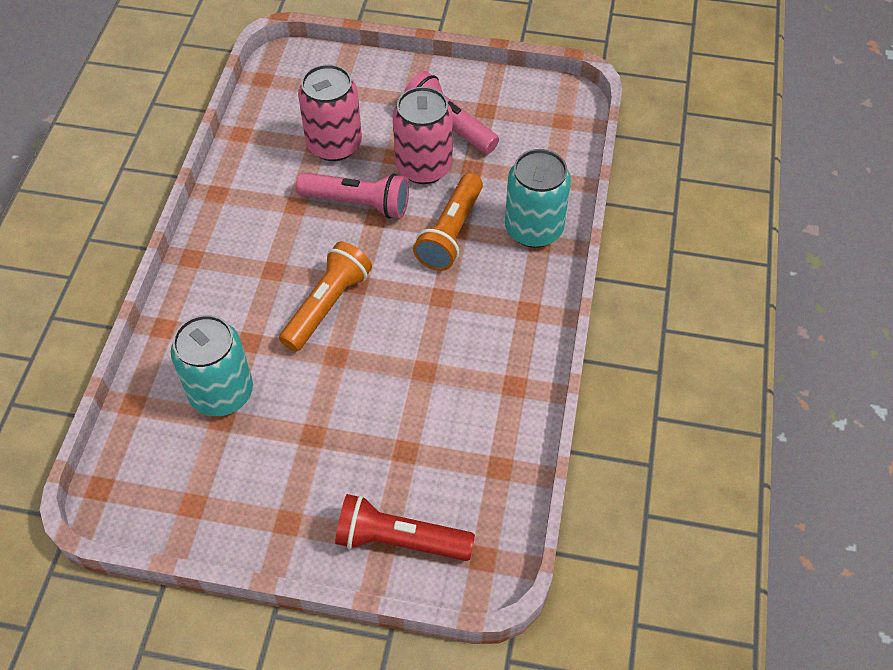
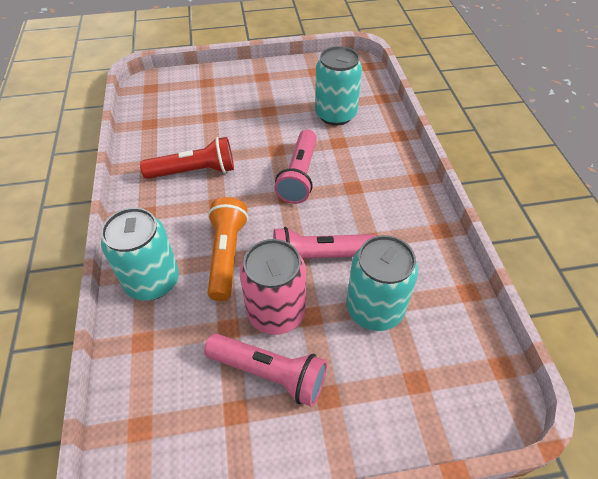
camera: 160 degrees right, 5 degrees down
orange flashlight [279,241,372,352] -> pink flashlight [275,130,317,204]
pink can [298,64,362,161] -> turquoise can [346,235,418,331]
red flashlight [335,494,475,561] -> red flashlight moved to [140,137,234,179]

